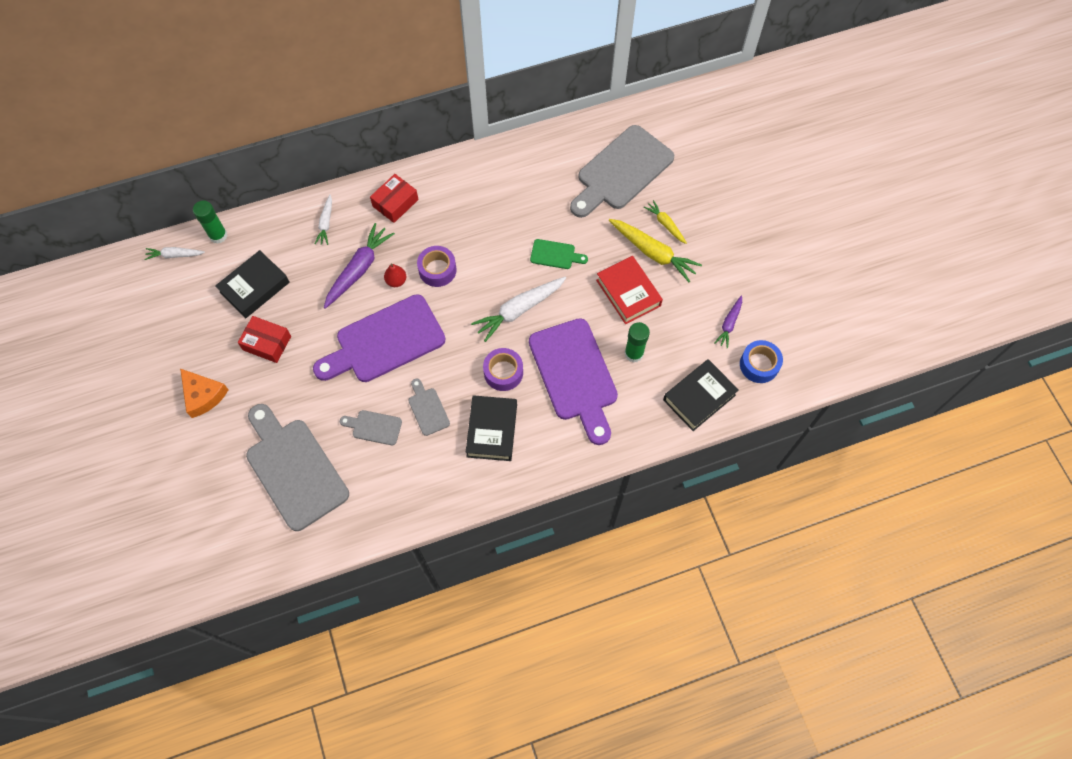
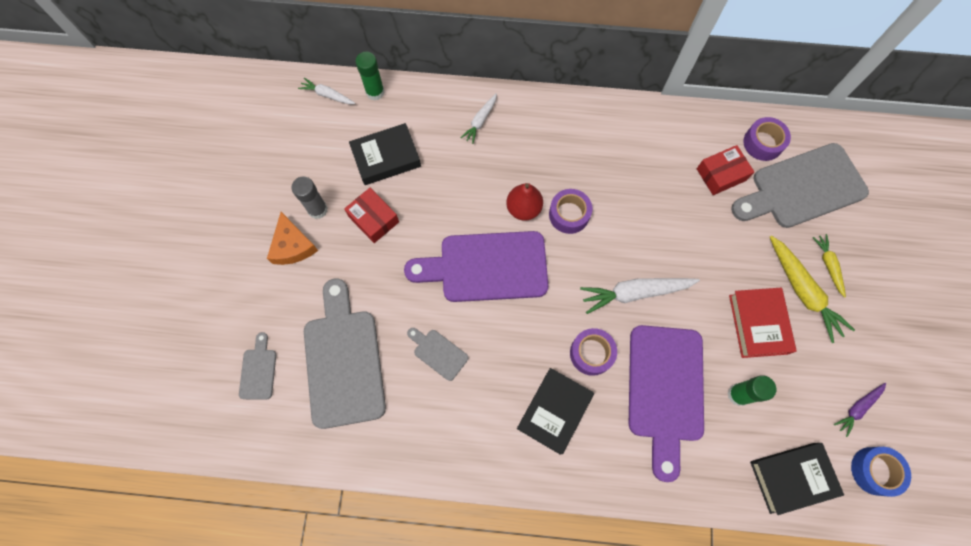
camera: 25 degrees right, 5 degrees up
purple carrot [324,223,395,309] -> none
red box [370,174,419,223] -> red box moved to [697,145,754,195]
red pear [384,264,407,287] -> red pear [506,183,543,221], size x1.52
grey cutting board [408,379,450,436] -> grey cutting board moved to [239,332,276,399]
green cutting board [530,239,588,269] -> none
none -> grey glue stick [291,176,328,219]
none -> purple tape [743,117,791,161]

